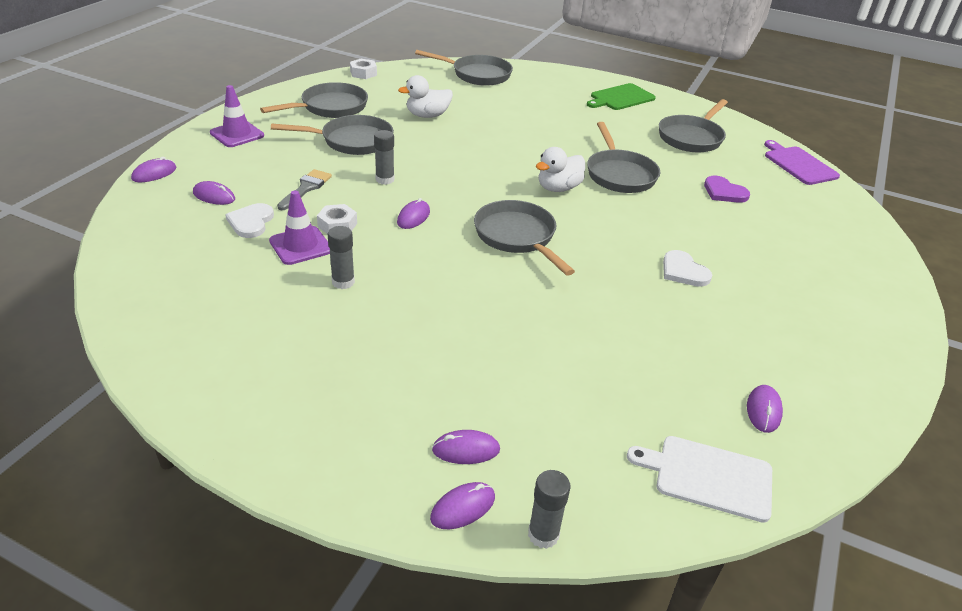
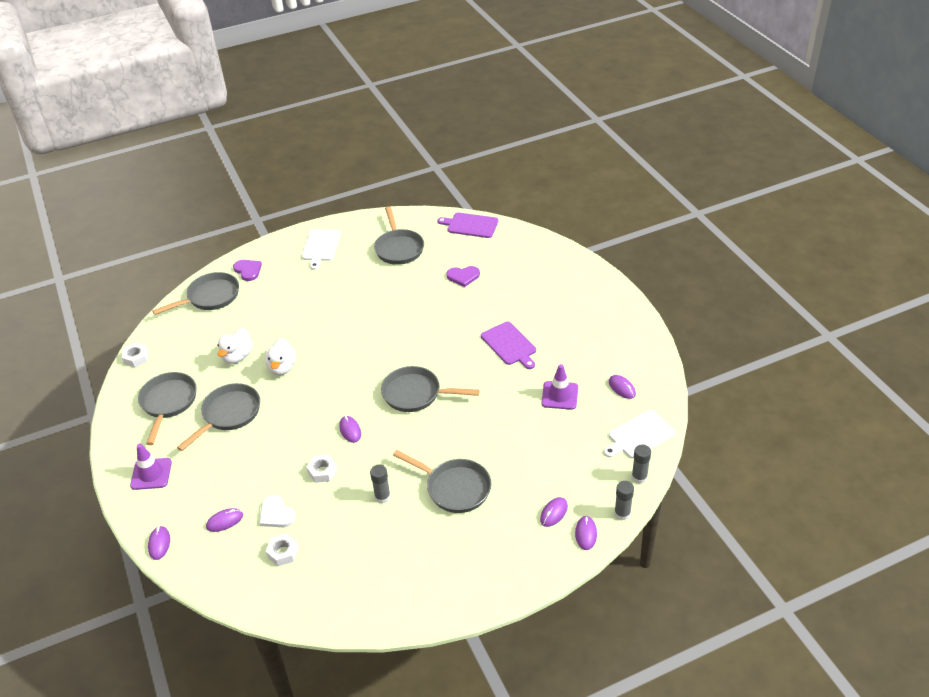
camera: 45 degrees left, 5 degrees up
purple traffic cone [269,190,330,265] -> purple traffic cone moved to [541,364,578,410]
grey brush [277,169,332,210] -> none
grey glue stick [374,130,395,185] -> grey glue stick moved to [632,444,651,484]
white duck [536,147,585,192] -> white duck moved to [265,338,296,375]
green cutting board [587,83,656,110] -> white cutting board [302,229,341,270]
grey pan [587,122,660,193] -> grey pan moved to [393,450,491,513]
white heart [663,250,712,287] -> purple cutting board [481,321,536,369]
none -> purple heart [233,260,262,281]
none -> white nut [266,534,299,566]

